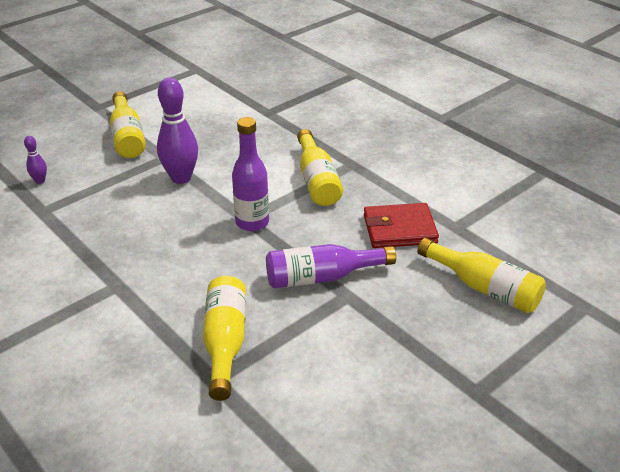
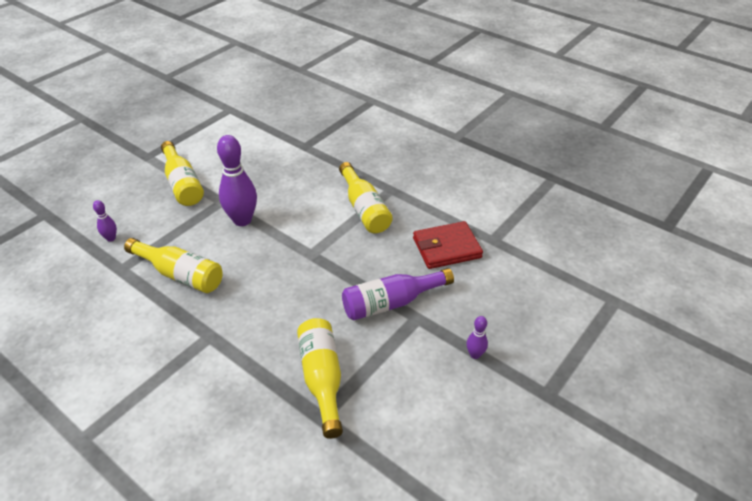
camera: 10 degrees left, 5 degrees up
purple bottle [232,117,269,231] -> none
yellow bottle [417,238,546,313] -> yellow bottle moved to [124,238,223,293]
none -> purple bowling pin [466,316,488,359]

